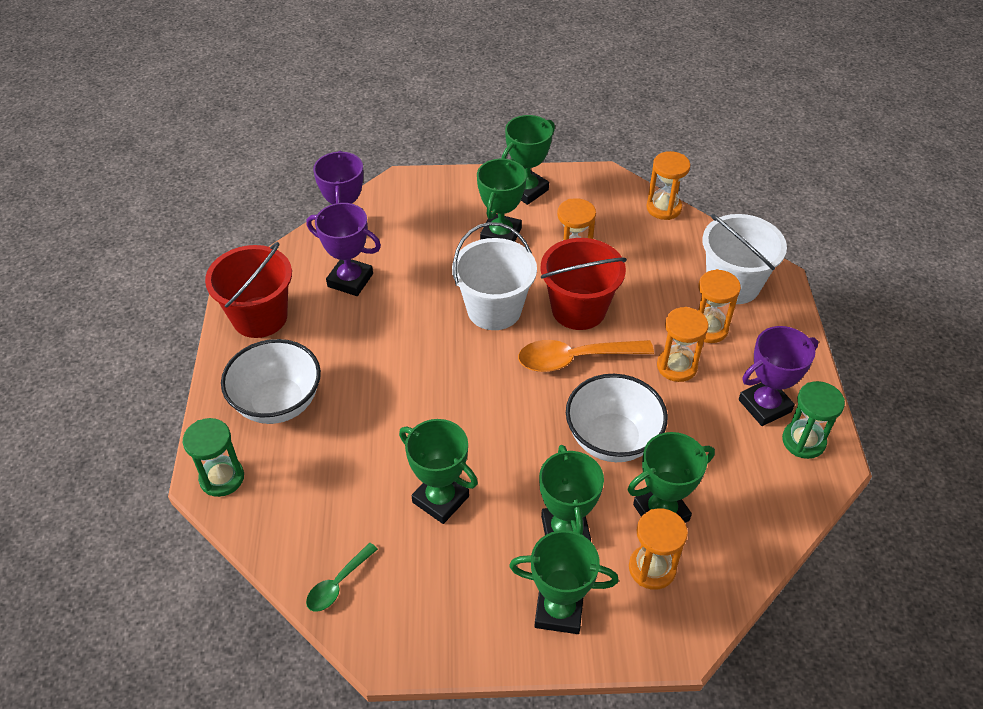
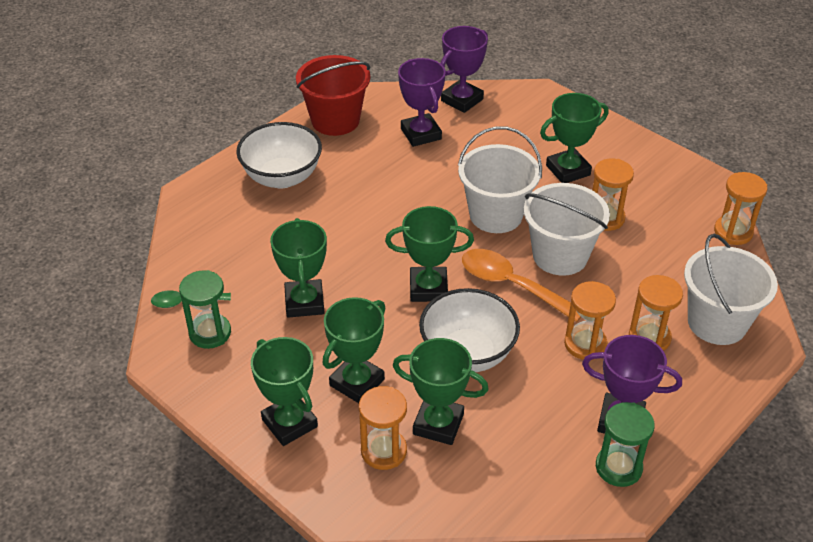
camera: 45 degrees right, 5 degrees down
green hourglass [183,418,244,497] -> green hourglass moved to [179,270,231,349]
green trophy [502,115,555,205] -> green trophy moved to [385,206,474,302]
red bucket [541,238,627,330] -> white bucket [524,183,610,276]

